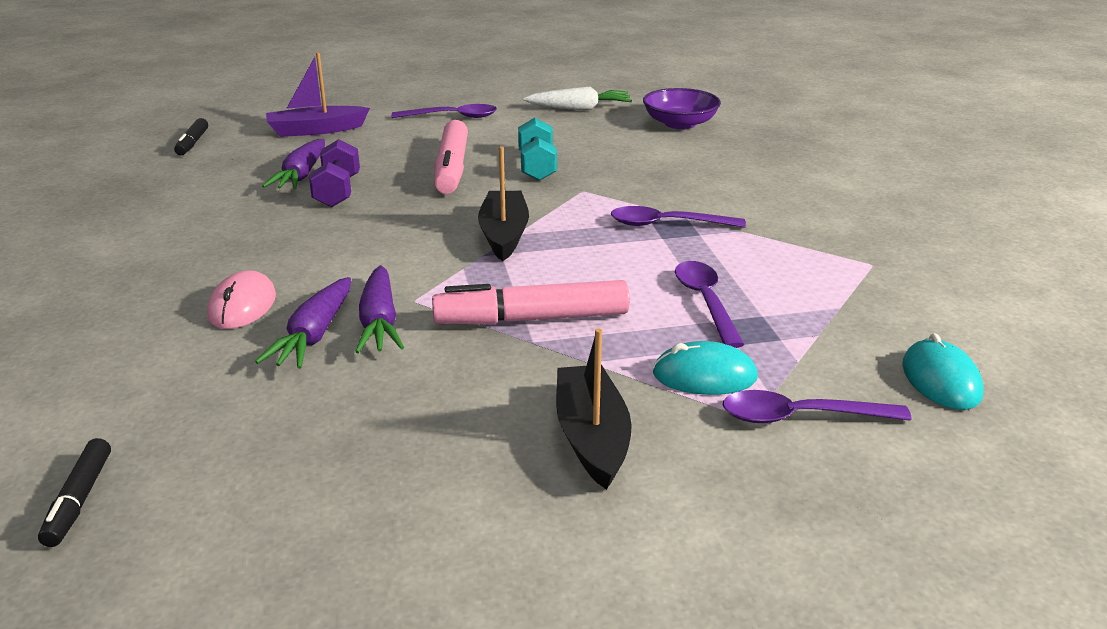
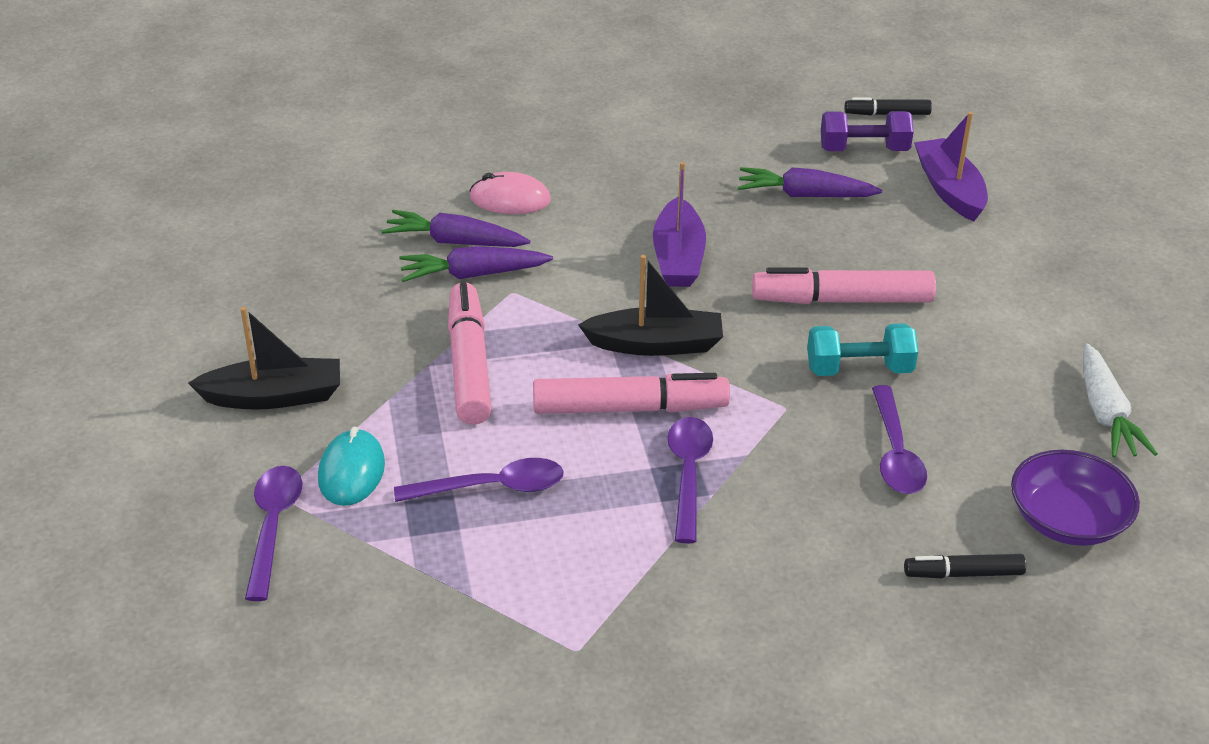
camera: 90 degrees right, 10 degrees up
black marker [38,438,111,547] -> black marker moved to [904,554,1026,578]
purple dumbbell [309,139,360,207] -> purple dumbbell moved to [821,111,914,151]
purple spoon [392,104,497,118] -> purple spoon moved to [872,385,927,494]
turquoise mouse [902,333,983,410] -> none
none -> pink marker [533,373,730,414]
none -> purple boat [653,162,706,287]

